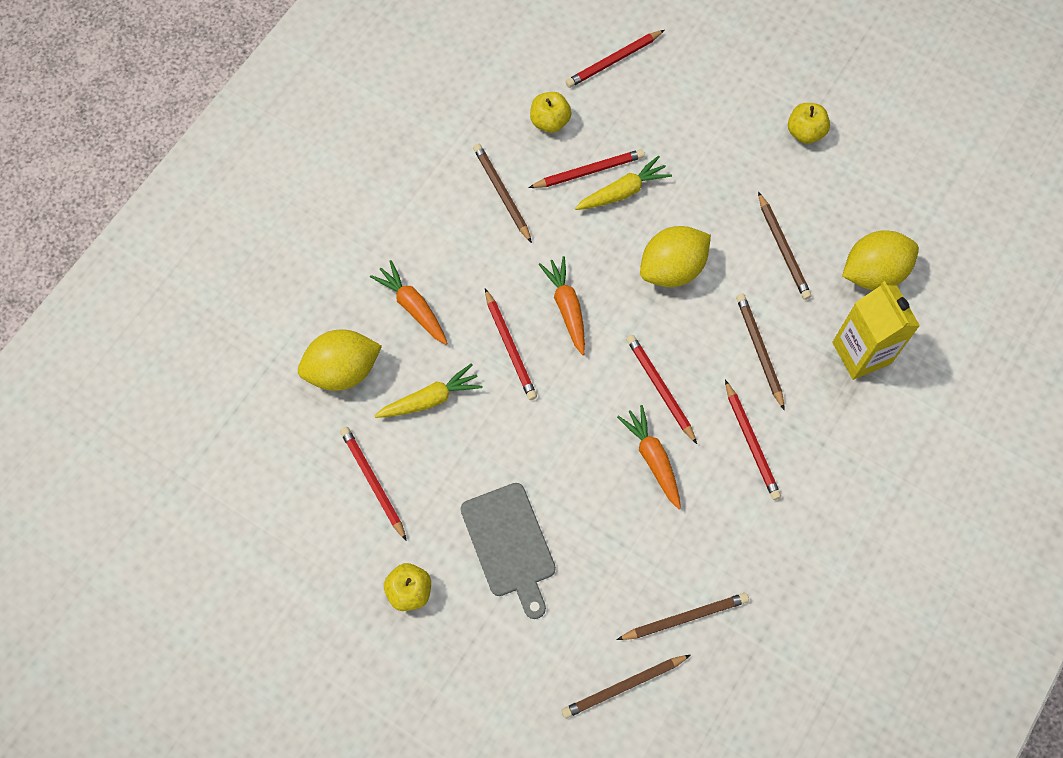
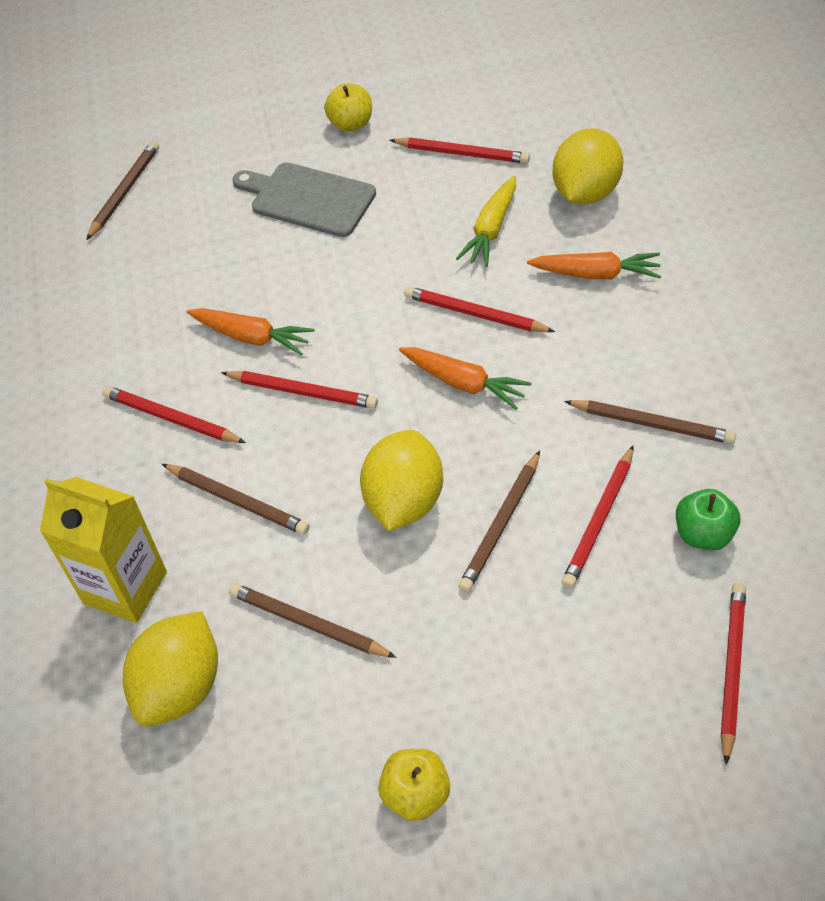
camera: 140 degrees right, 15 degrees down
yellow apple [530,92,572,133] -> green apple [676,489,740,551]
yellow carrot [575,156,672,210] -> none
brown pencil [617,593,749,640] -> brown pencil moved to [458,451,540,593]

